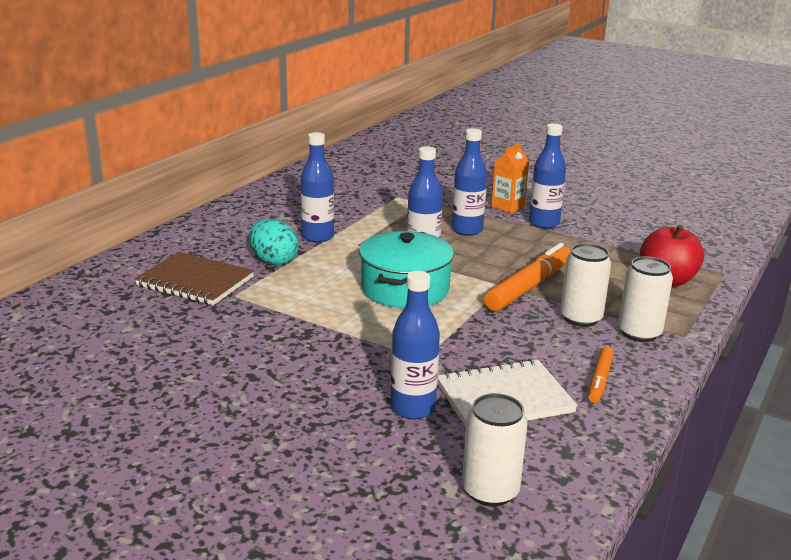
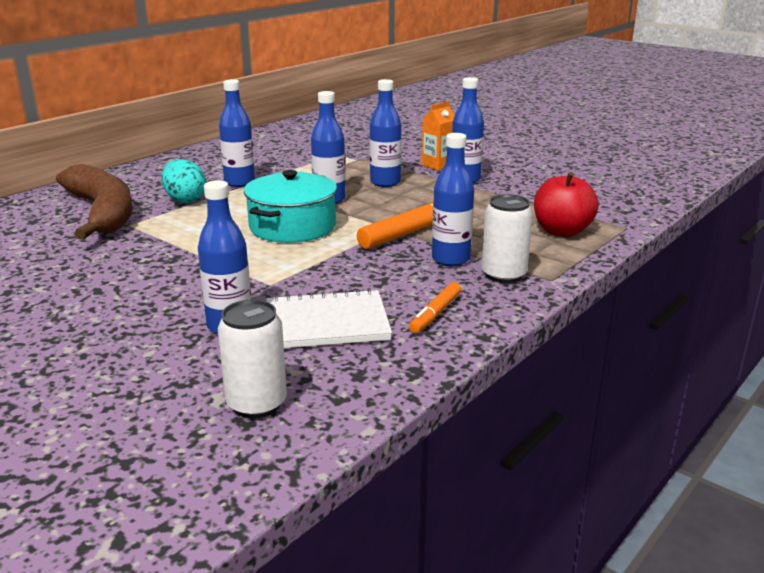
camera: 10 degrees right, 0 degrees up
brown notebook [135,252,254,305] -> brown banana [56,164,133,240]
white can [560,243,611,327] -> blue bottle [432,133,474,266]

